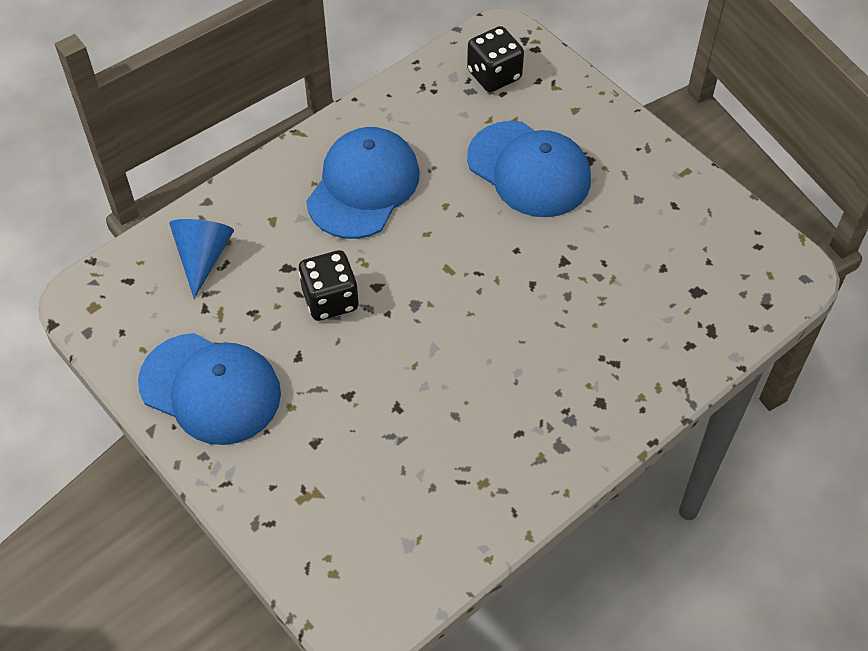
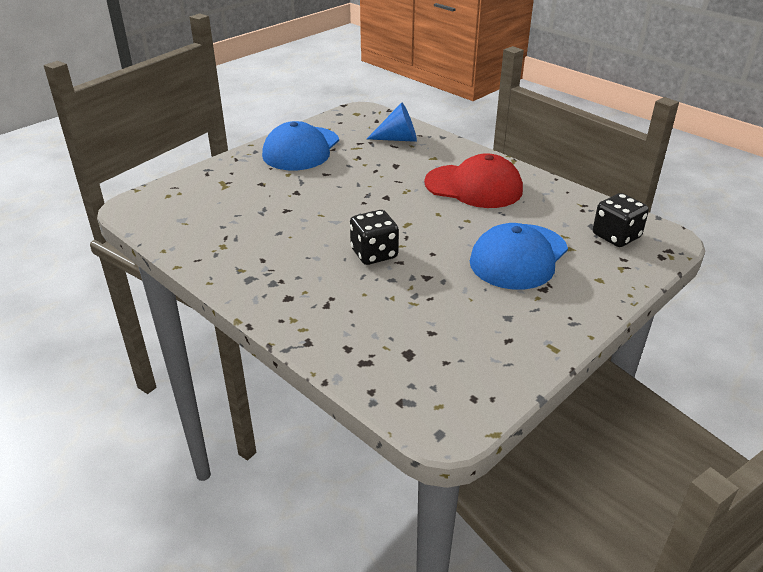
camera: 85 degrees right, 20 degrees down
black dice [298,250,359,321] -> black dice moved to [350,210,399,265]
blue cap [306,127,420,239] -> red cap [424,153,523,208]

